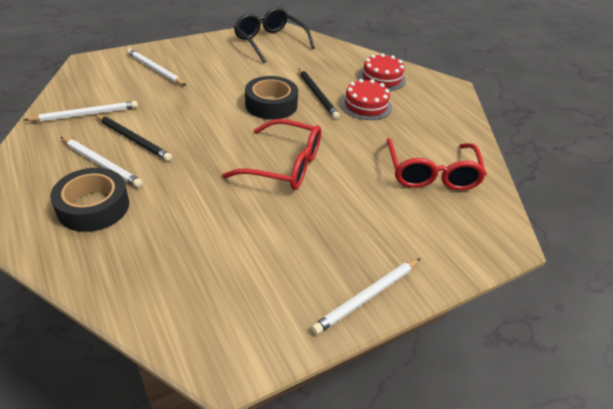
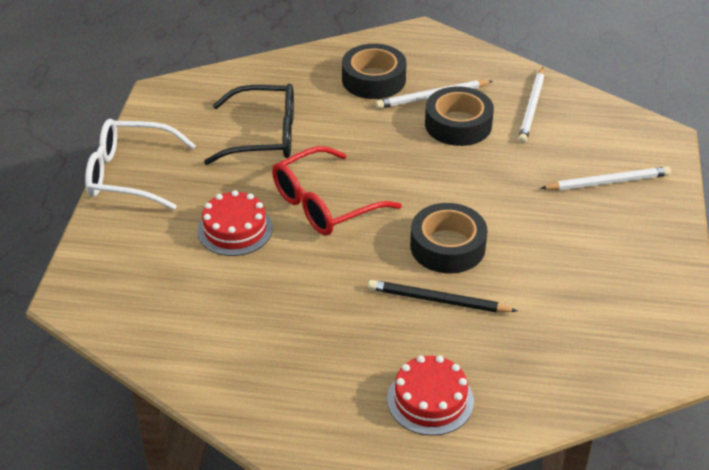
camera: 130 degrees right, 0 degrees up
black pencil [95,114,172,161] -> black tape [425,87,494,146]
black glasses [234,7,315,63] -> black glasses moved to [204,84,294,165]
white pencil [311,258,420,335] -> white glasses [85,119,196,210]
red cake [340,79,392,120] -> red cake moved to [197,190,273,256]
red glasses [386,138,487,191] -> none

